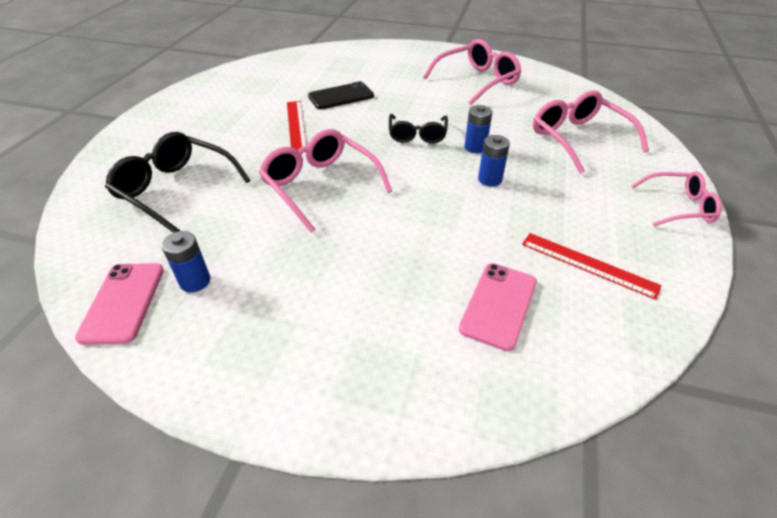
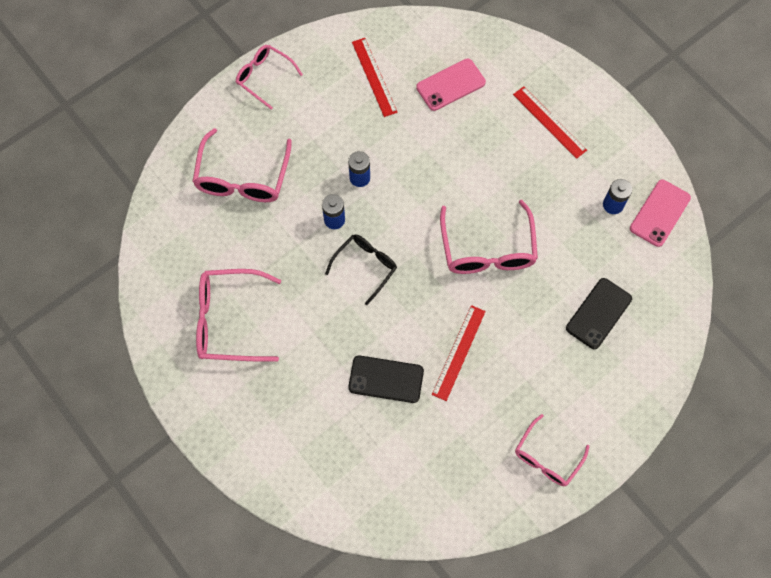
camera: 145 degrees left, 25 degrees up
black glasses [105,132,251,233] -> black phone [566,278,632,349]
none -> red ruler [513,86,587,159]
none -> pink glasses [515,414,589,486]

